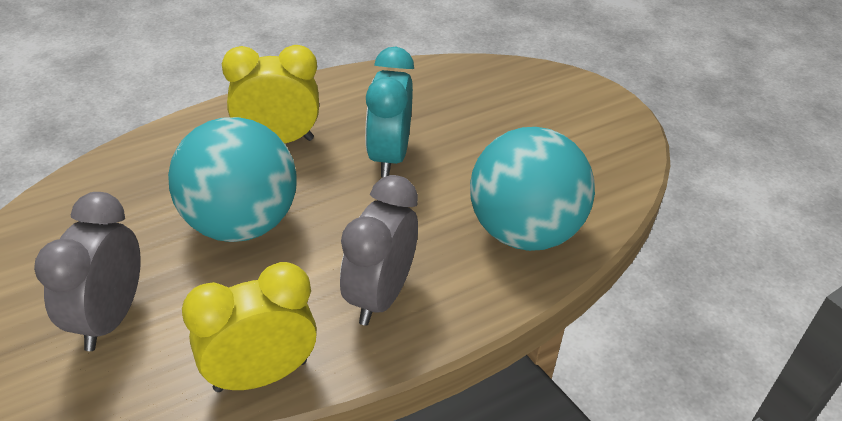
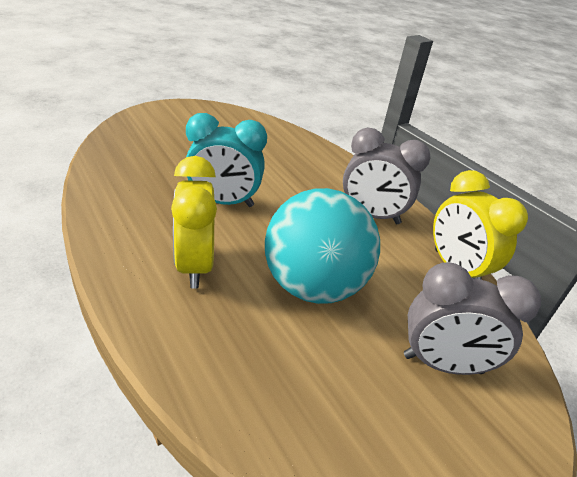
camera: 95 degrees left, 5 degrees down
turquoise ball [470,127,595,251] -> none

